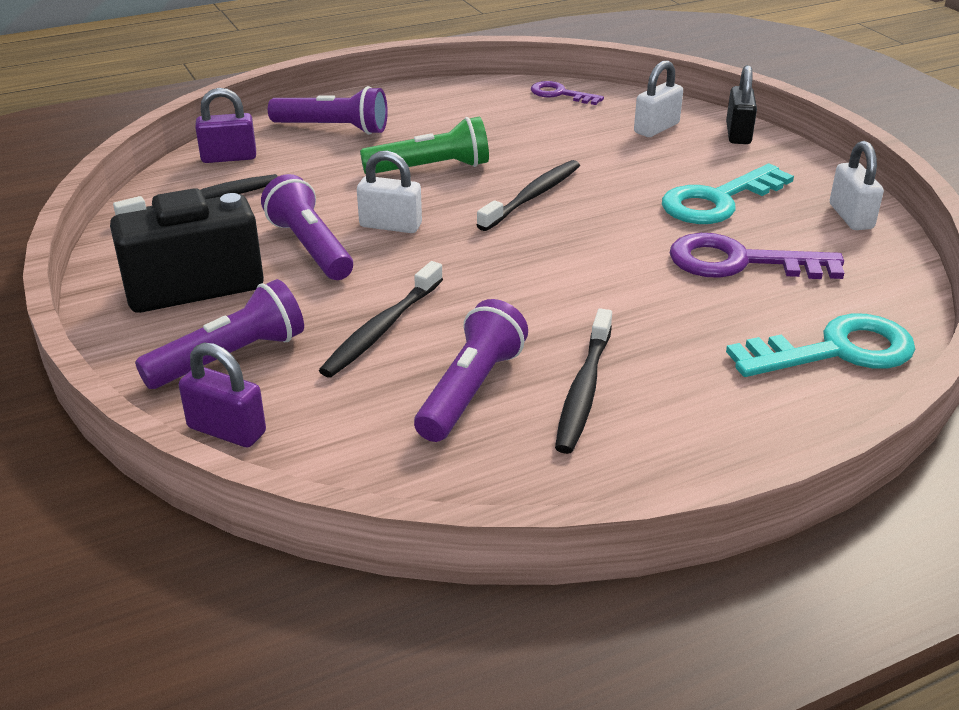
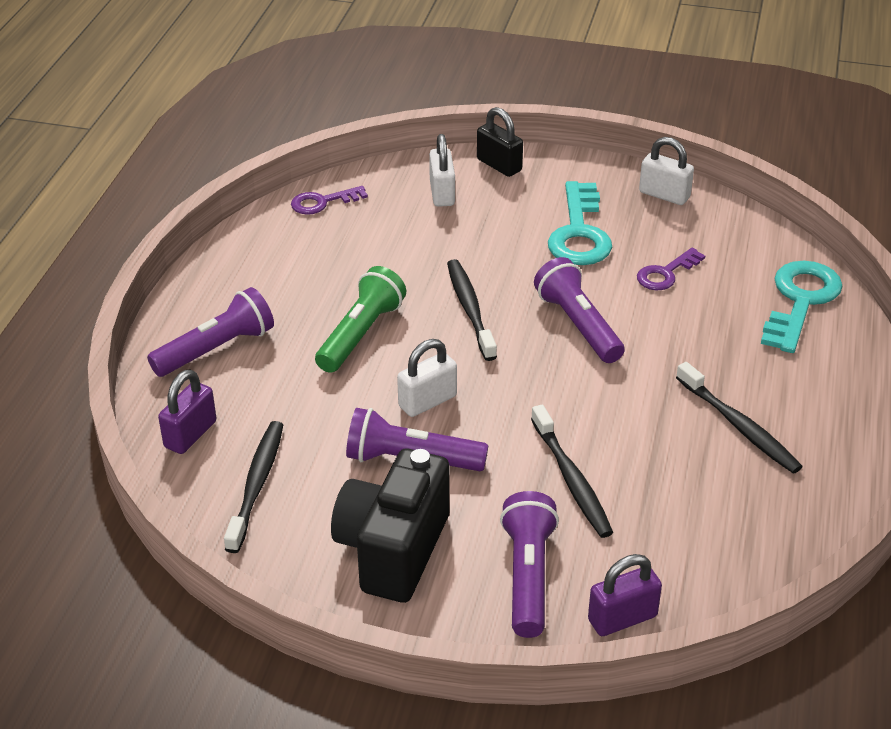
camera: 50 degrees left, 5 degrees up
purple flashlight [414,299,528,442] -> purple flashlight moved to [534,257,625,363]
purple key [670,233,844,279] -> purple key [637,248,705,290], size x0.58

